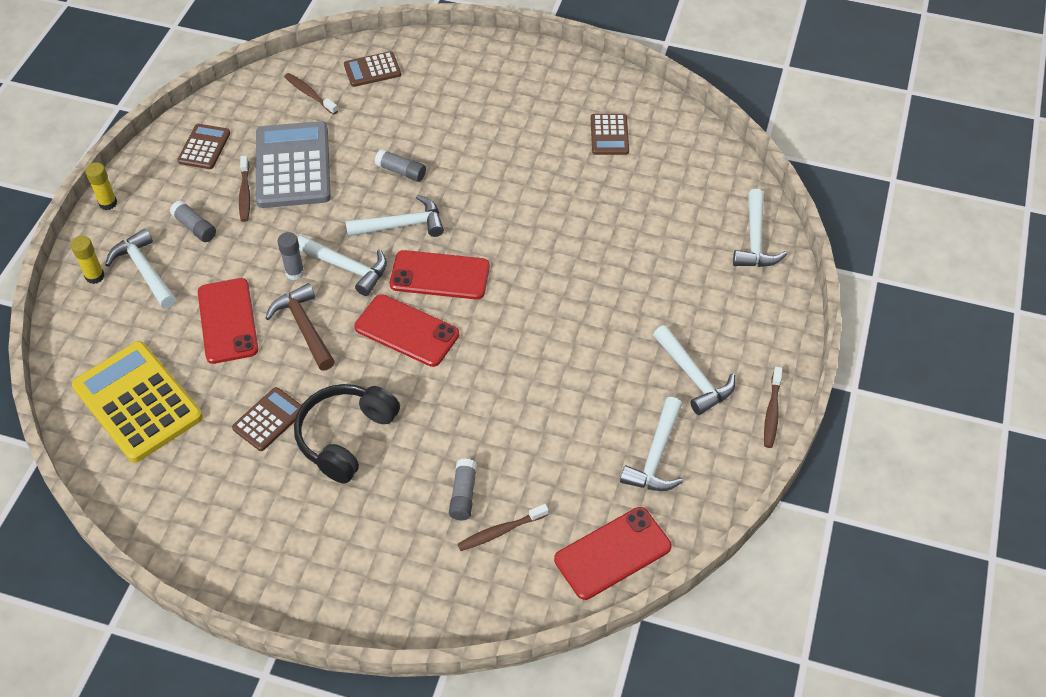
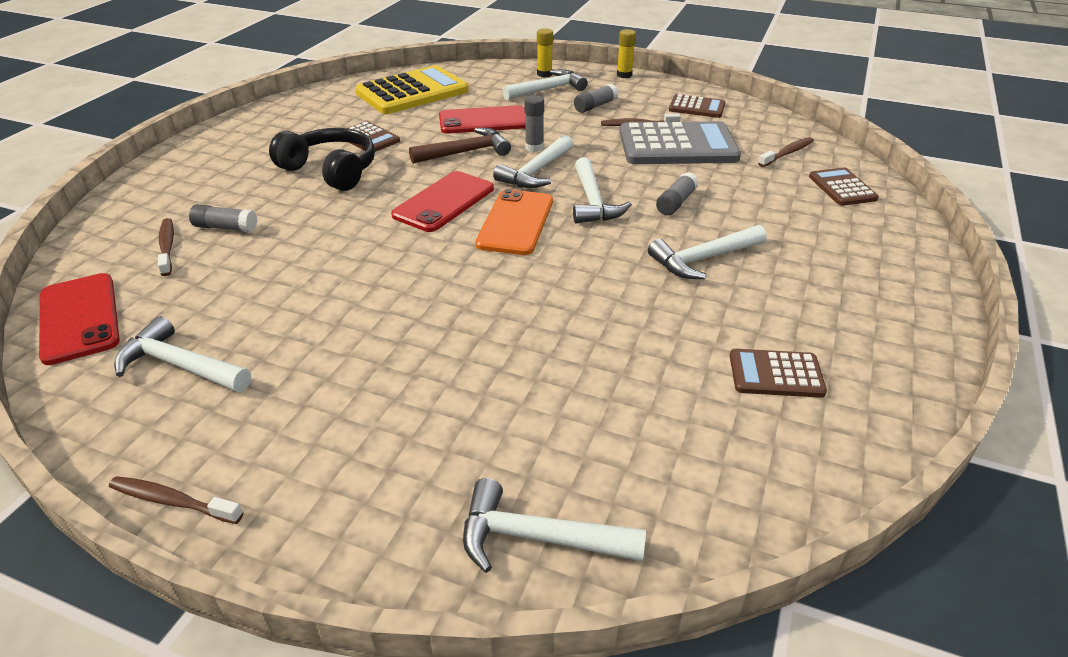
camera: 95 degrees right, 15 degrees down
red phone [390,250,490,299] -> orange phone [475,189,553,255]
white hammer [653,325,735,415] -> white hammer moved to [648,225,767,279]

